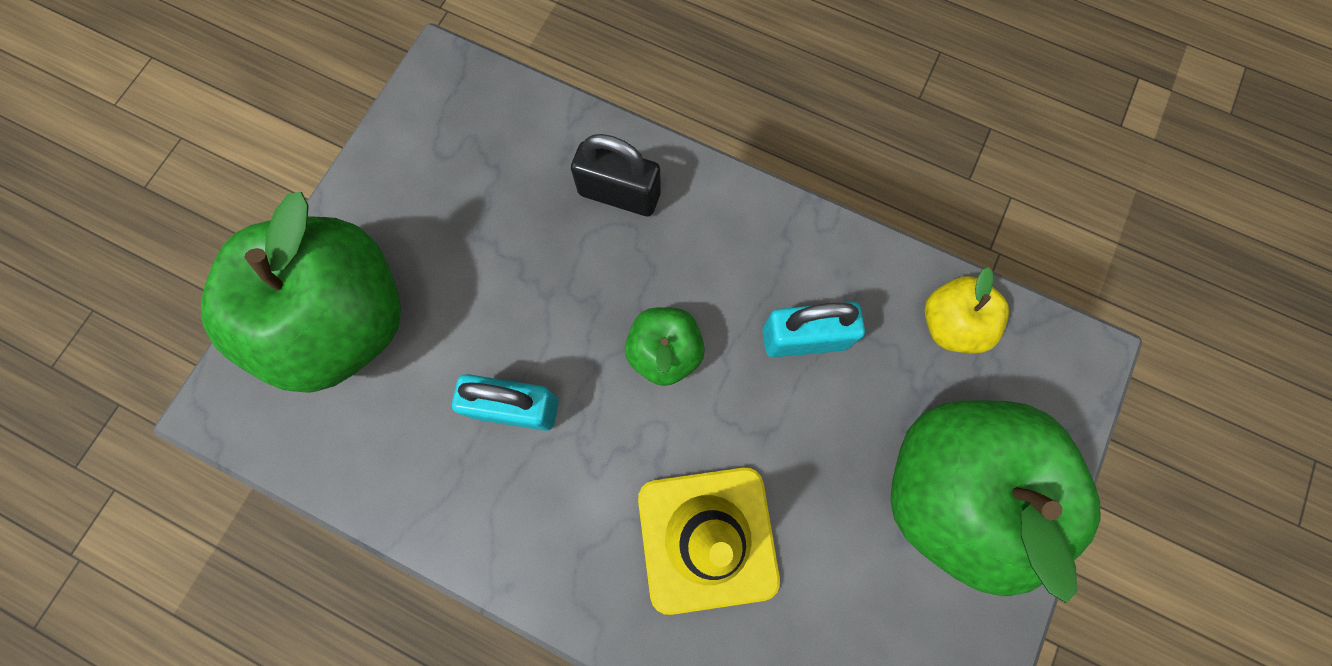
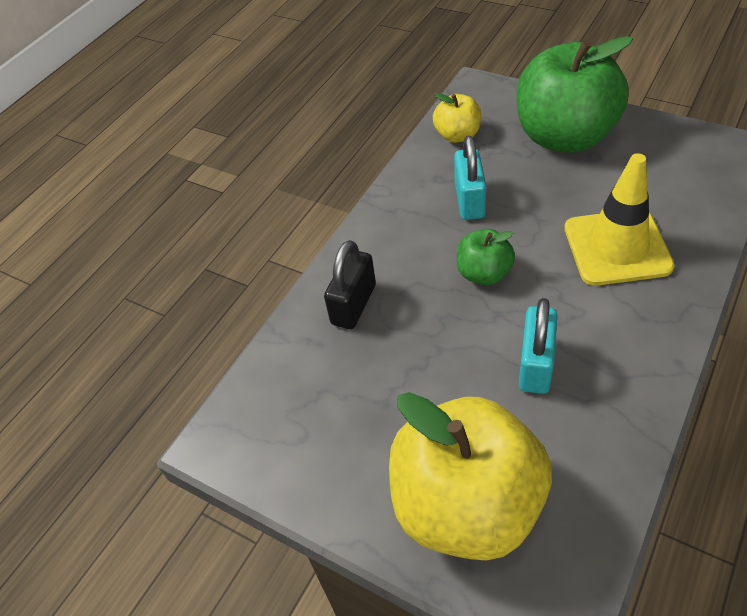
camera: 80 degrees left, 25 degrees down
green apple [201,192,401,393] -> yellow apple [389,392,552,561]

